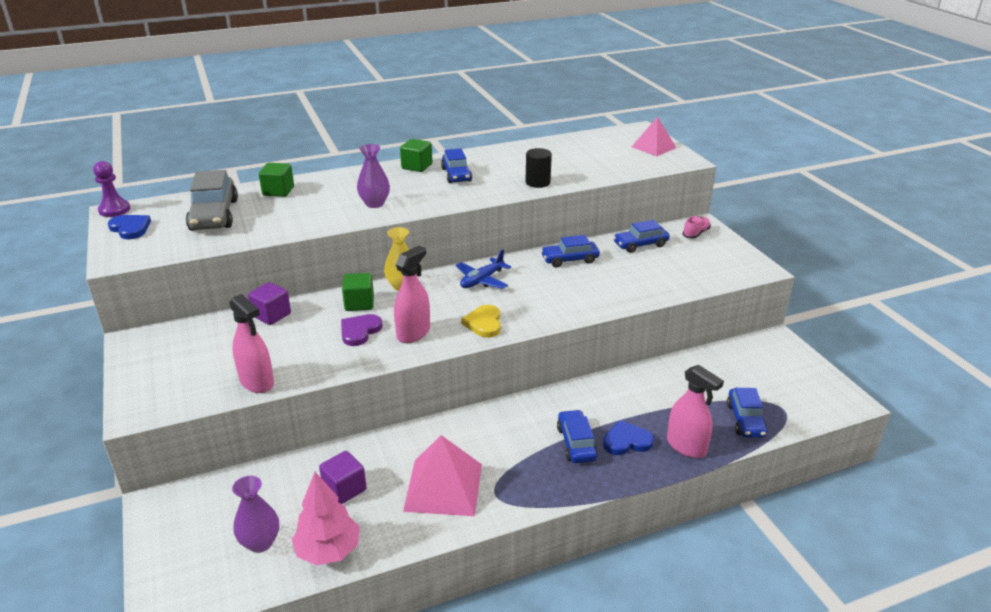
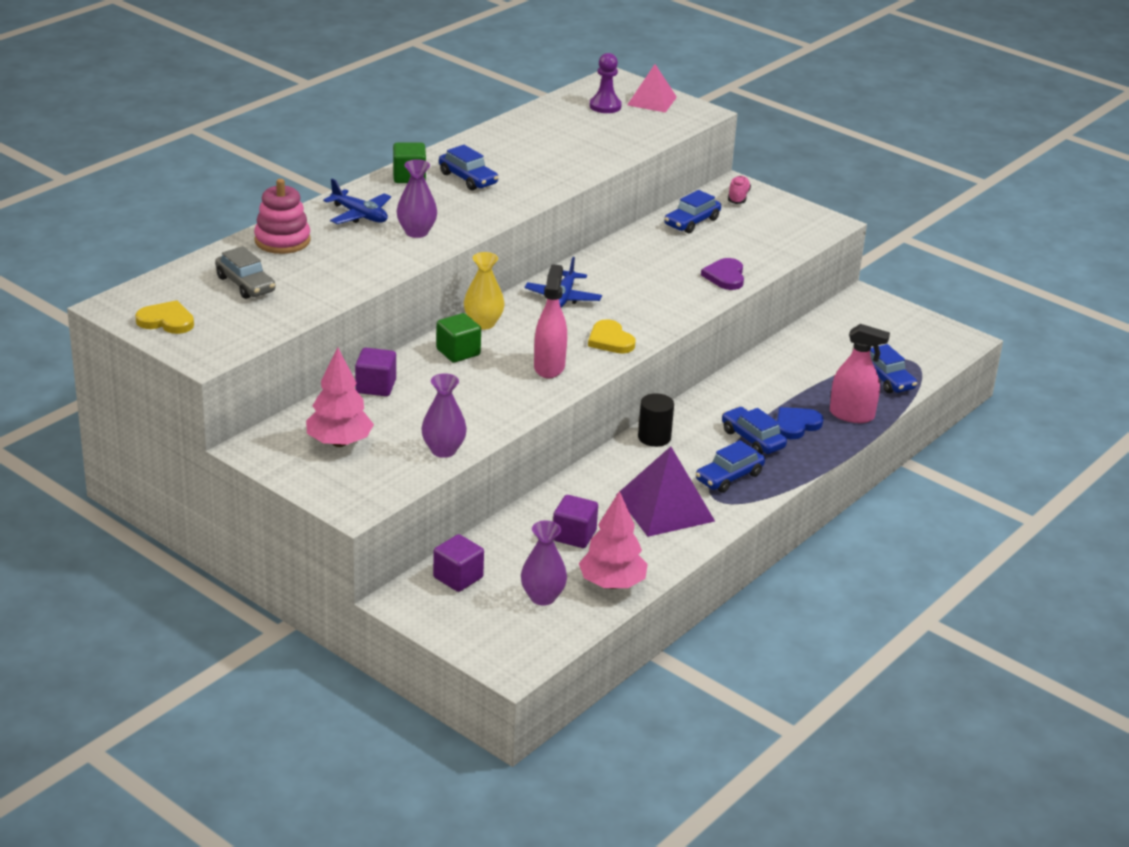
camera: 30 degrees left, 0 degrees up
purple pawn [93,161,130,217] -> purple pawn moved to [590,53,622,113]
blue heart [108,215,151,239] -> yellow heart [135,300,194,334]
grey car [186,170,238,231] -> grey car [215,246,276,299], size x0.64
pink spray bottle [229,294,274,393] -> purple vase [421,373,467,458]
green cube [259,163,294,197] -> pink stacking toy [254,179,311,254]
purple heart [341,314,382,346] -> purple heart moved to [701,258,744,290]
pink pyramid [403,435,482,516] -> purple pyramid [616,446,715,537]
black cylinder [525,148,552,188] -> black cylinder moved to [638,393,674,447]
blue car [541,235,600,267] -> blue car moved to [696,440,765,493]
none -> pink tree [306,347,374,447]
none -> blue plane [323,179,391,224]
none -> purple cube [433,534,484,592]

